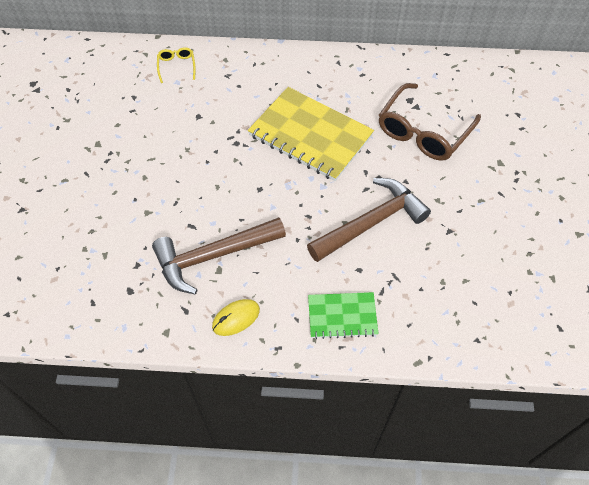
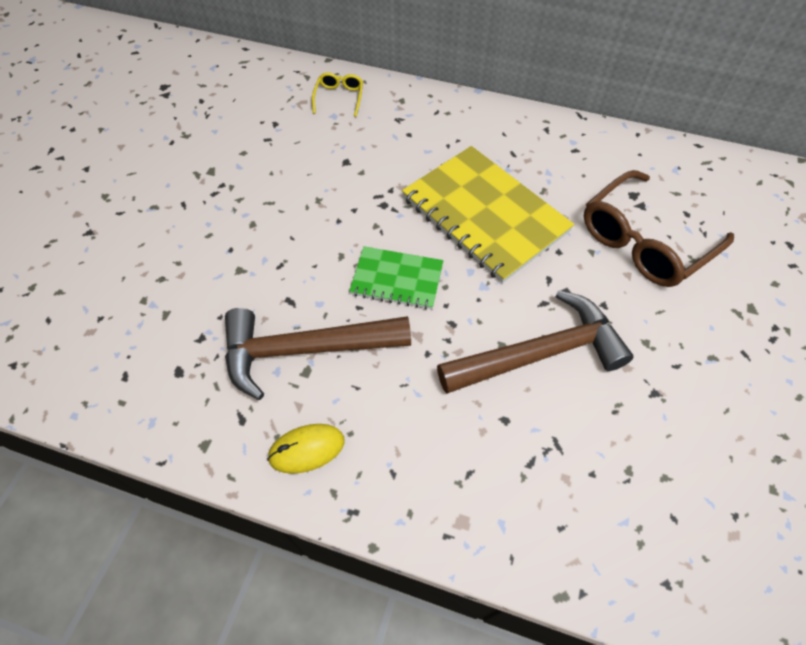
camera: 15 degrees right, 0 degrees up
green notebook [308,292,379,339] -> green notebook moved to [349,246,443,309]

